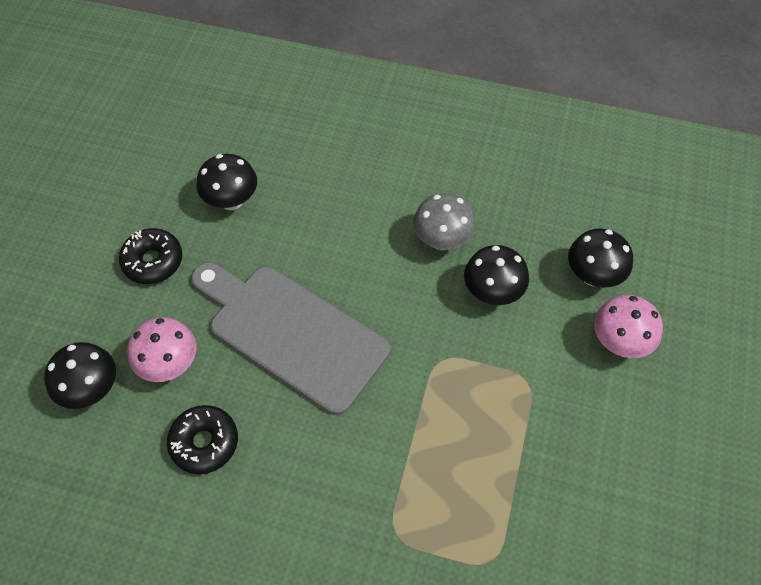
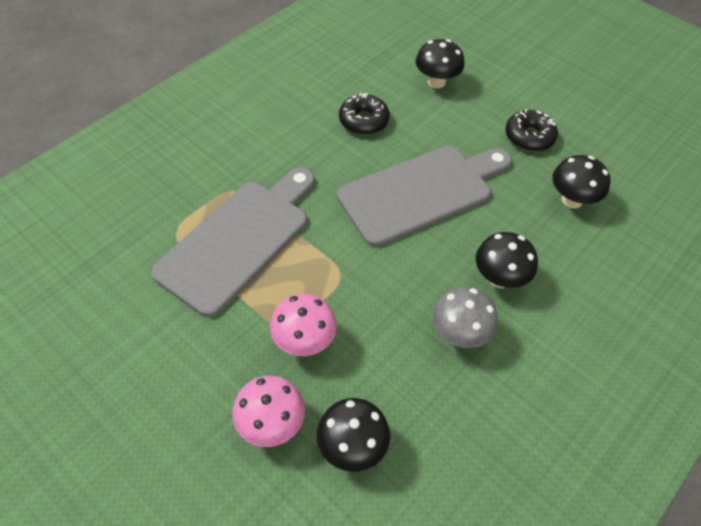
camera: 115 degrees right, 5 degrees down
pink mushroom [127,317,197,382] -> pink mushroom moved to [270,294,337,356]
black mushroom [464,245,529,305] -> black mushroom moved to [476,232,538,288]
none -> grey cutting board [151,168,315,317]

